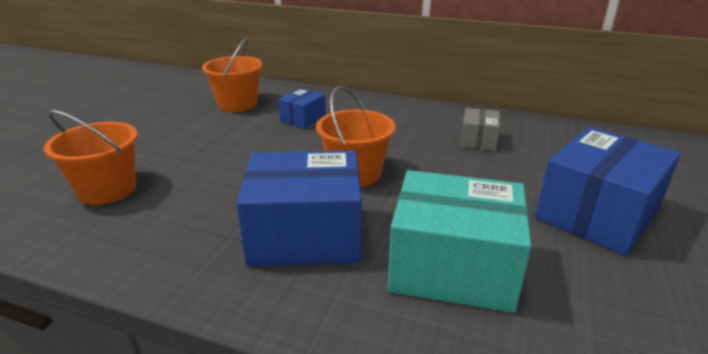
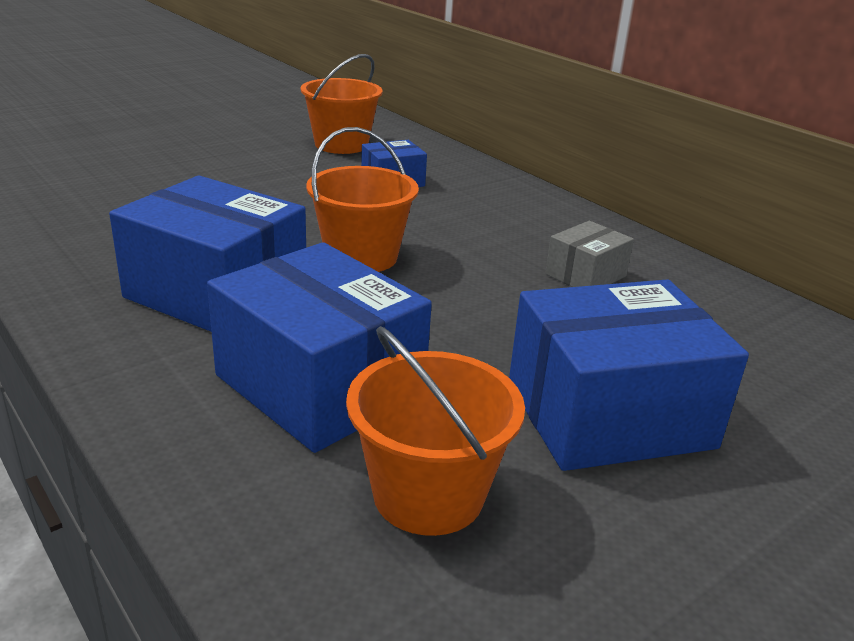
camera: 30 degrees right, 0 degrees up
orange bucket [44,110,138,205] -> orange bucket moved to [346,326,525,536]
turquoise box [388,170,531,313] -> blue box [207,242,432,453]

